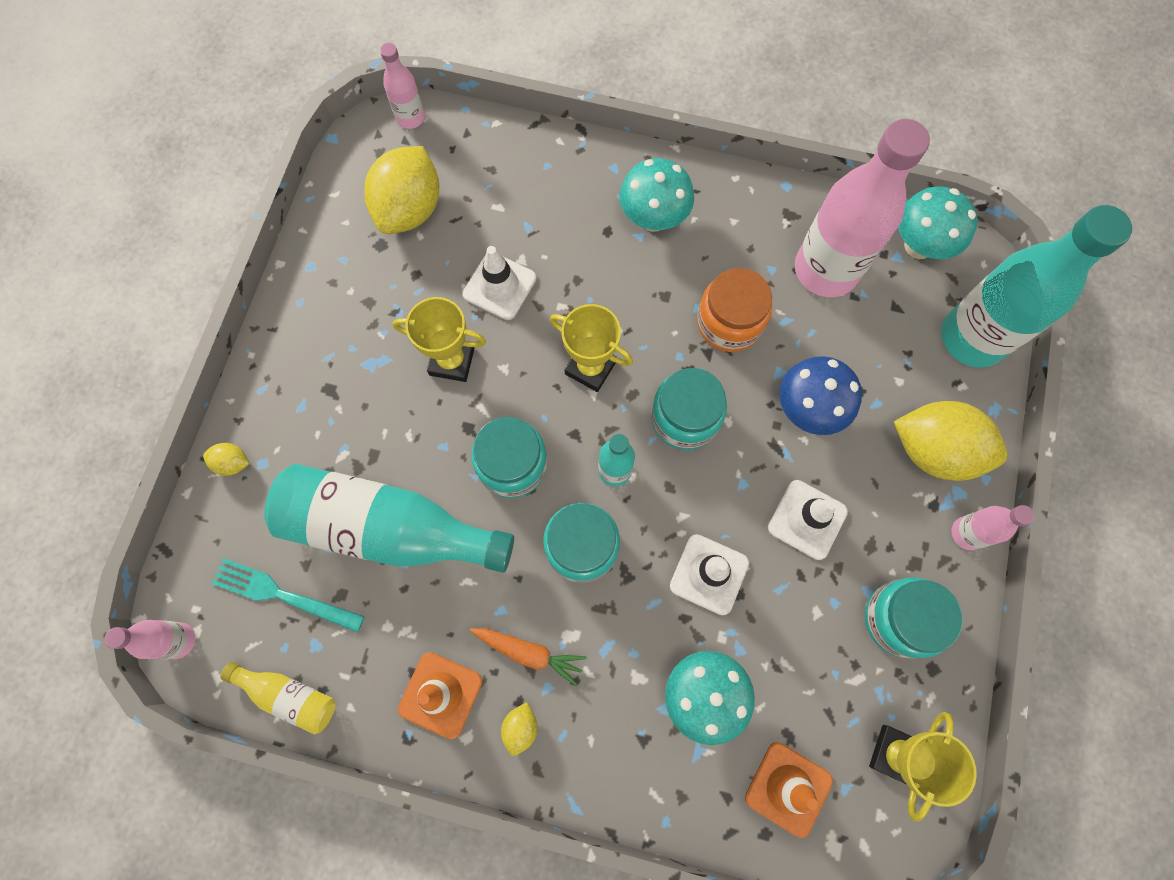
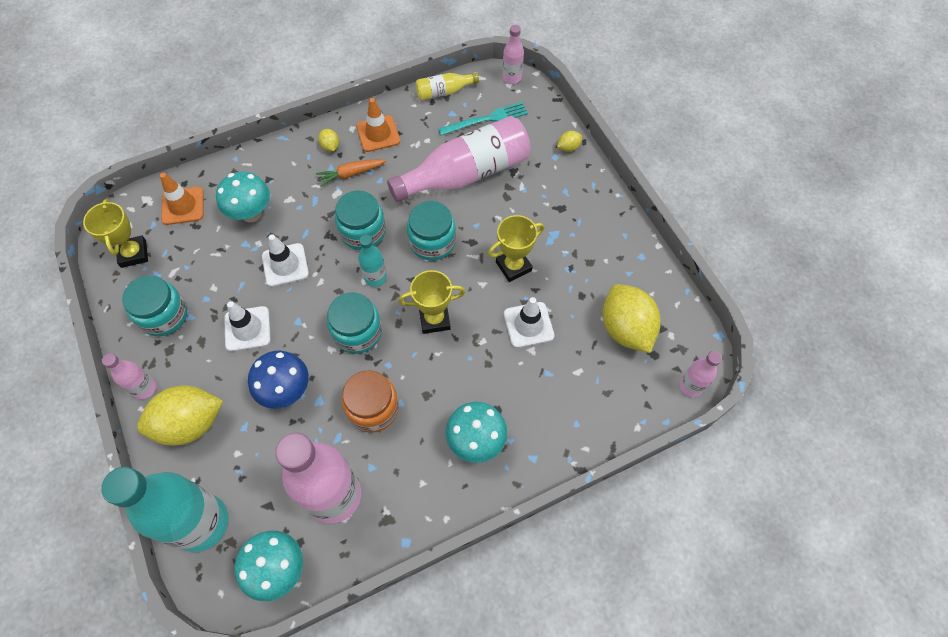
camera: 140 degrees right, 10 degrees down
turquoise bottle [264,464,514,573] -> pink bottle [387,116,531,202]

